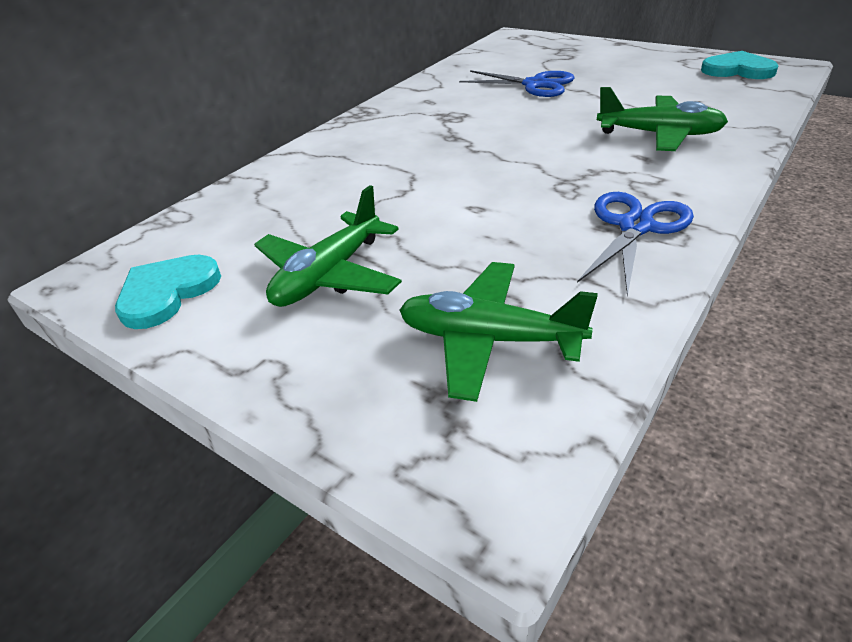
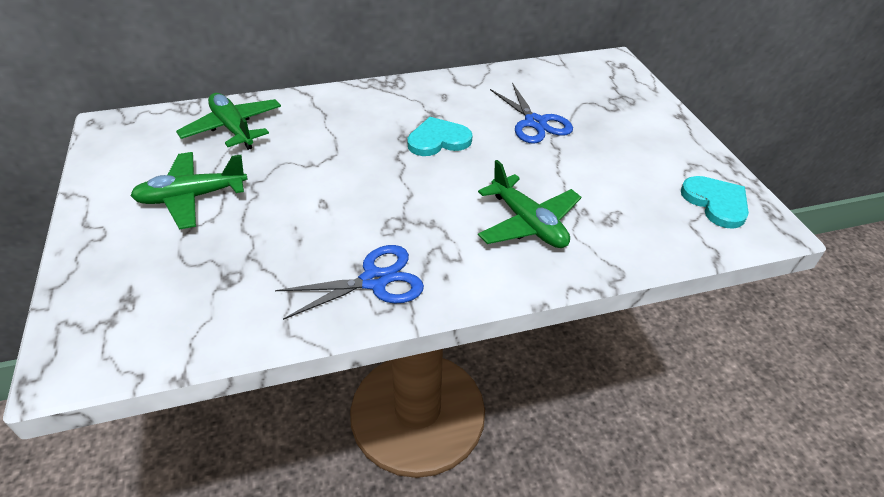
camera: 35 degrees right, 5 degrees up
turquoise heart [115,255,221,329] -> turquoise heart moved to [407,117,473,156]
green plane [400,262,598,402] -> green plane moved to [176,93,281,150]

